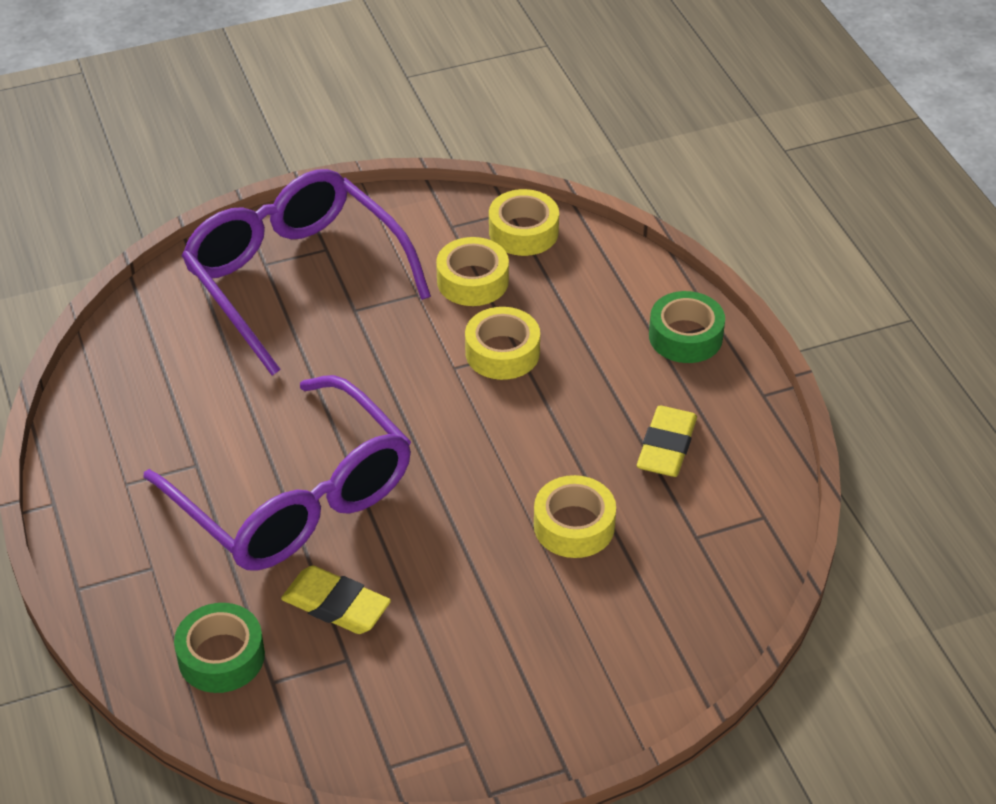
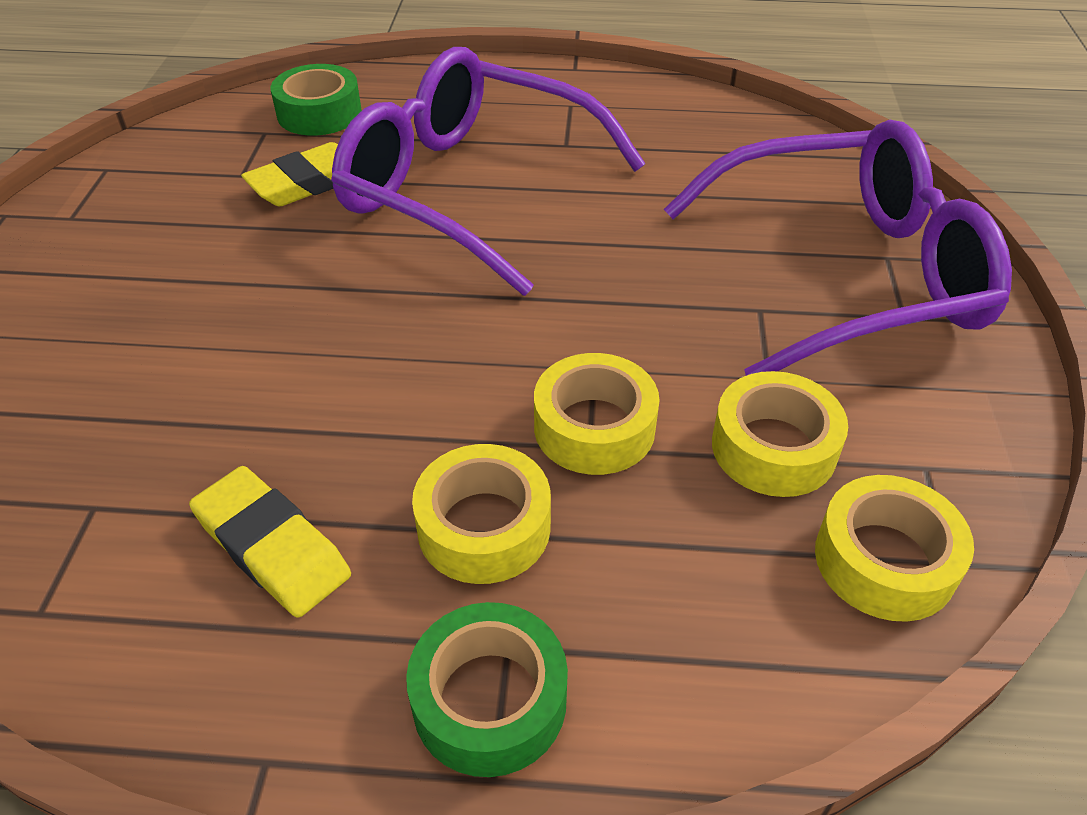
camera: 115 degrees right, 0 degrees up
purple glasses [143,375,411,571] -> purple glasses turned 45 degrees clockwise [331,47,646,296]
yellow tape [534,475,616,558] -> yellow tape moved to [412,444,551,584]

